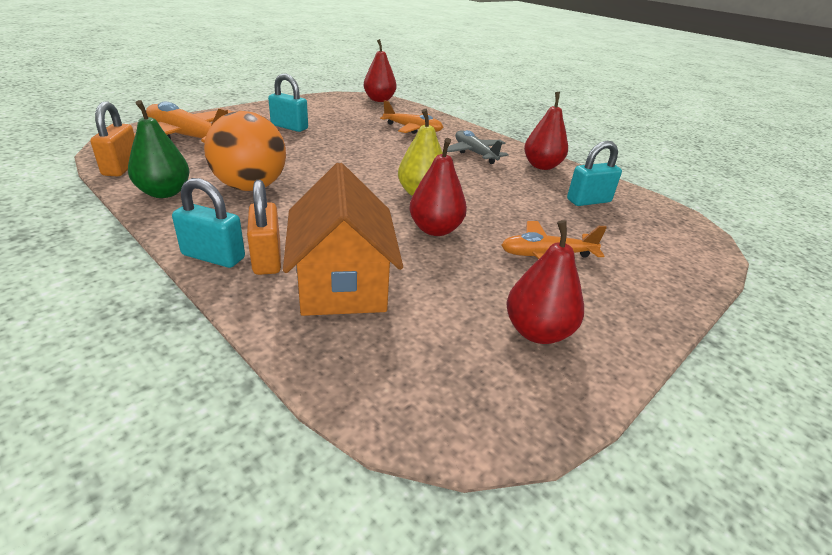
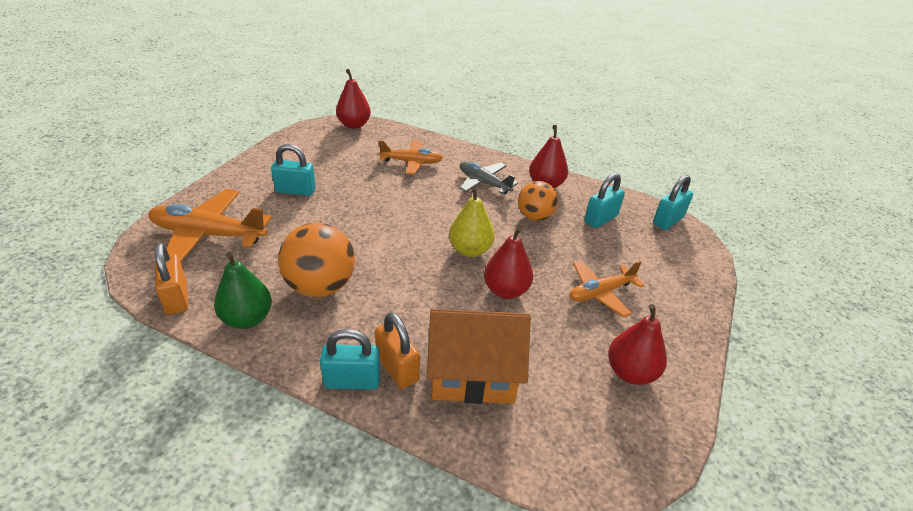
camera: 20 degrees left, 5 degrees up
orange house [283,163,403,316] -> orange house turned 60 degrees counterclockwise [427,309,531,404]
none -> orange ball [518,181,558,221]
none -> turquoise padlock [653,175,693,230]

